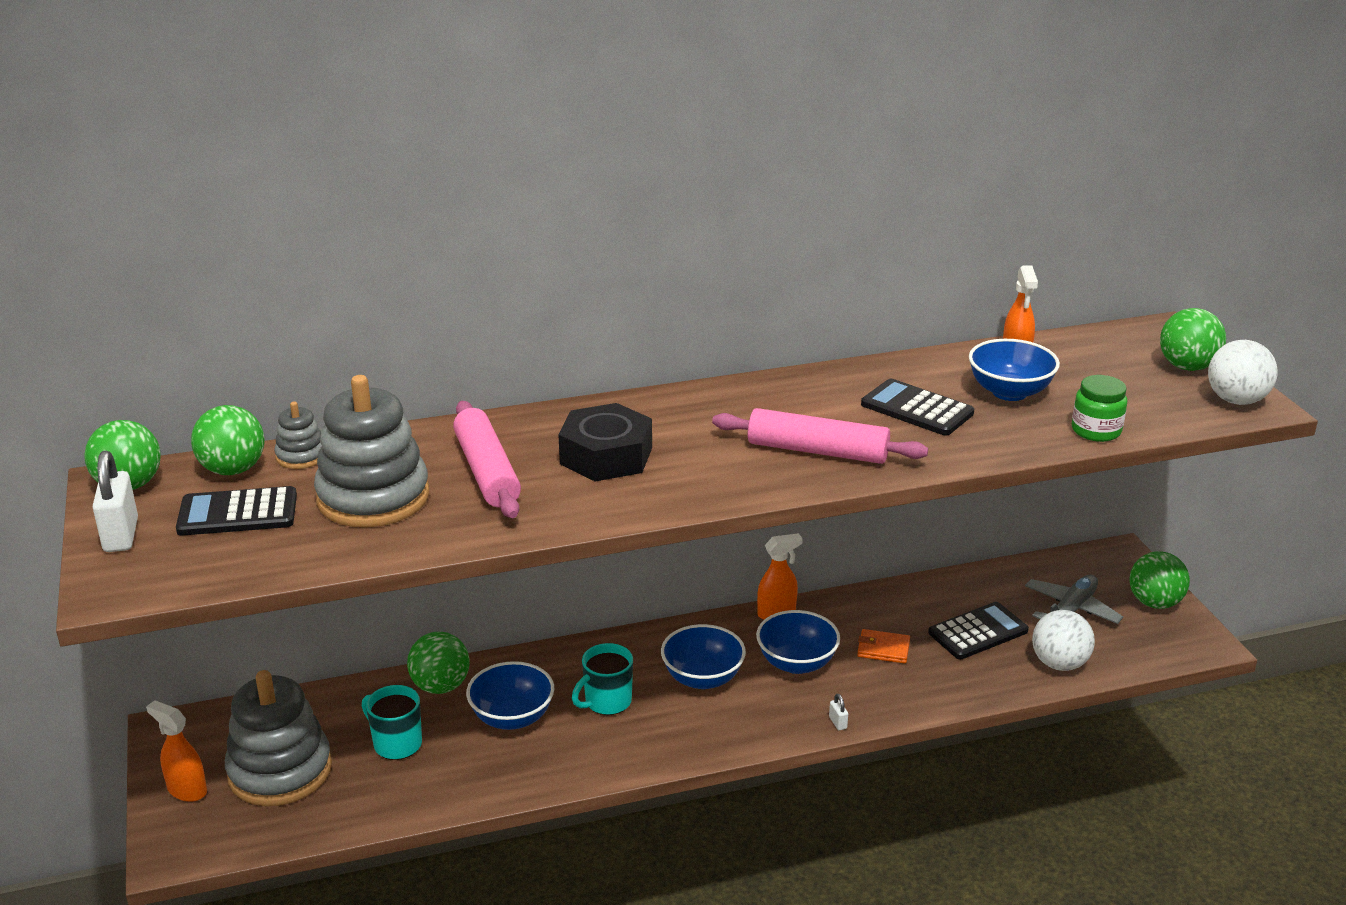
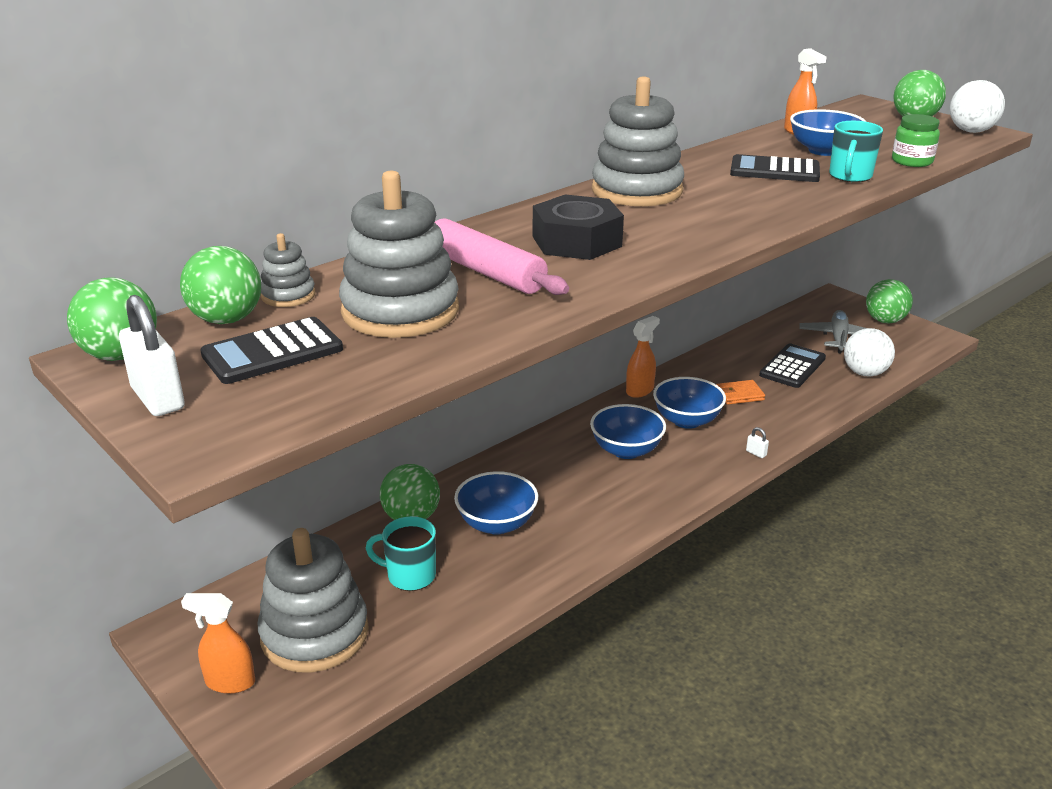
camera: 25 degrees left, 0 degrees up
turquoise mug [572,643,633,715] -> turquoise mug moved to [829,121,883,182]
pink rolling pin [712,408,928,464] -> none
none -> grey stacking toy [592,76,684,206]

